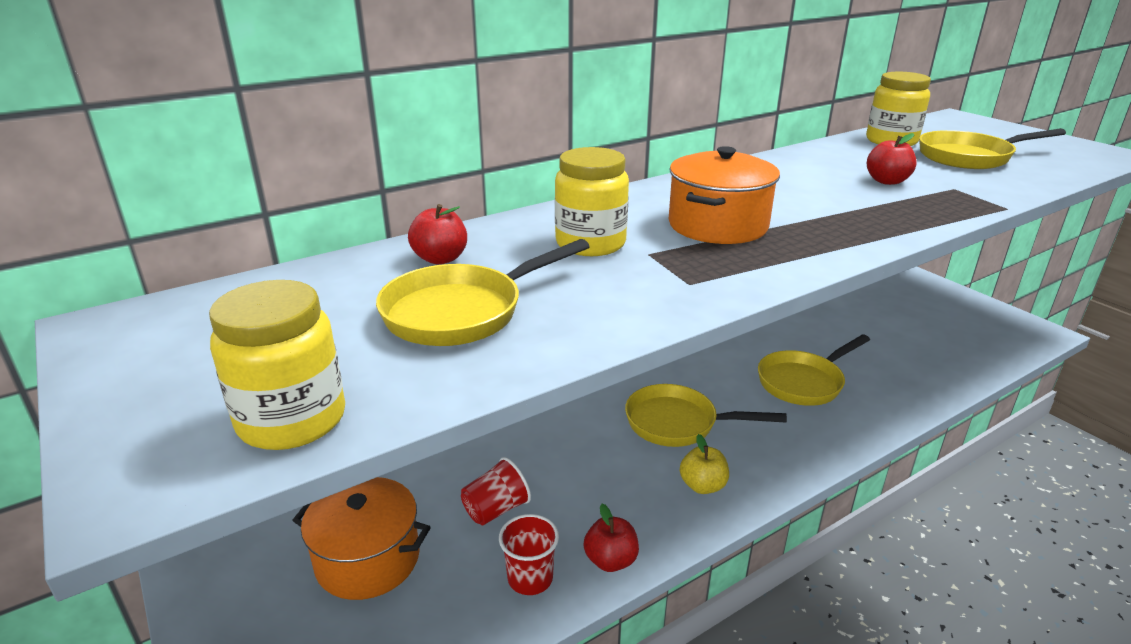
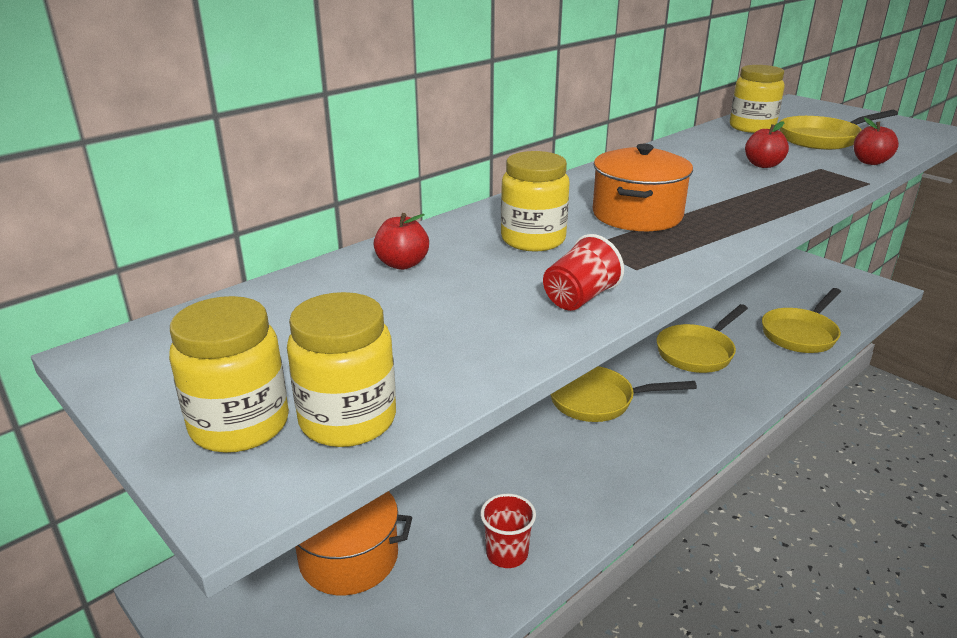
camera: 10 degrees left, 0 degrees up
yellow pan [376,239,590,346] -> yellow pan moved to [762,288,841,353]
red cup [461,457,531,525] -> red cup moved to [543,234,624,311]
red apple [584,504,639,572] -> red apple moved to [854,117,899,165]
yellow apple [680,434,729,494] -> none
none -> yellow jar [169,296,289,453]

